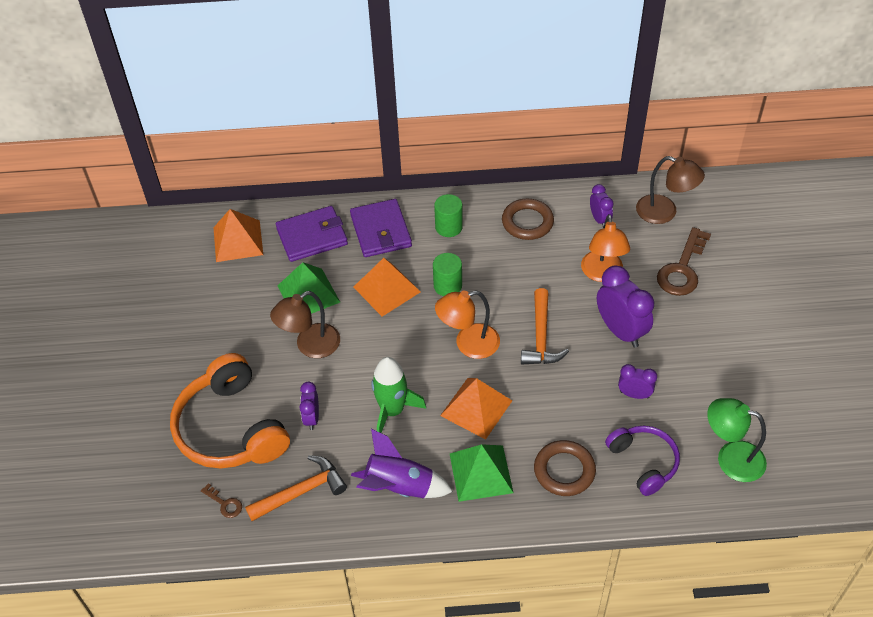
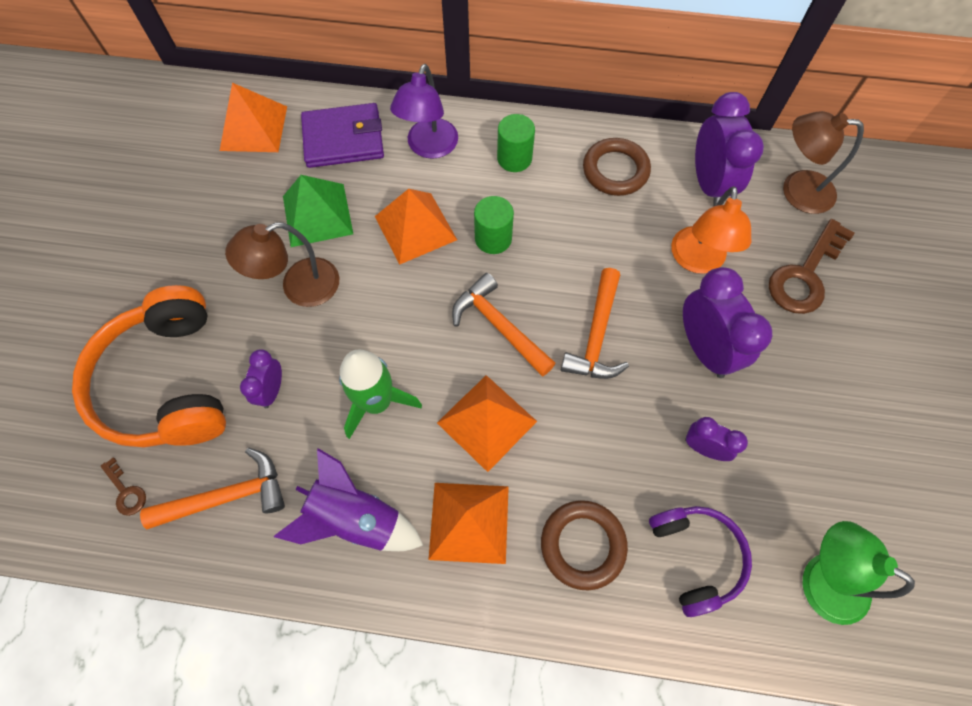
camera: 10 degrees right, 15 degrees up
purple wallet [350,199,412,257] -> purple lamp [390,64,458,159]
orange lamp [435,291,500,359] -> orange hammer [452,273,556,377]
green pyramid [450,444,514,502] -> orange pyramid [428,483,509,564]
purple clock [590,184,613,228] -> purple clock [695,92,764,207], size x1.83
brown lamp [636,156,705,224] -> brown lamp turned 150 degrees clockwise [783,111,864,214]

